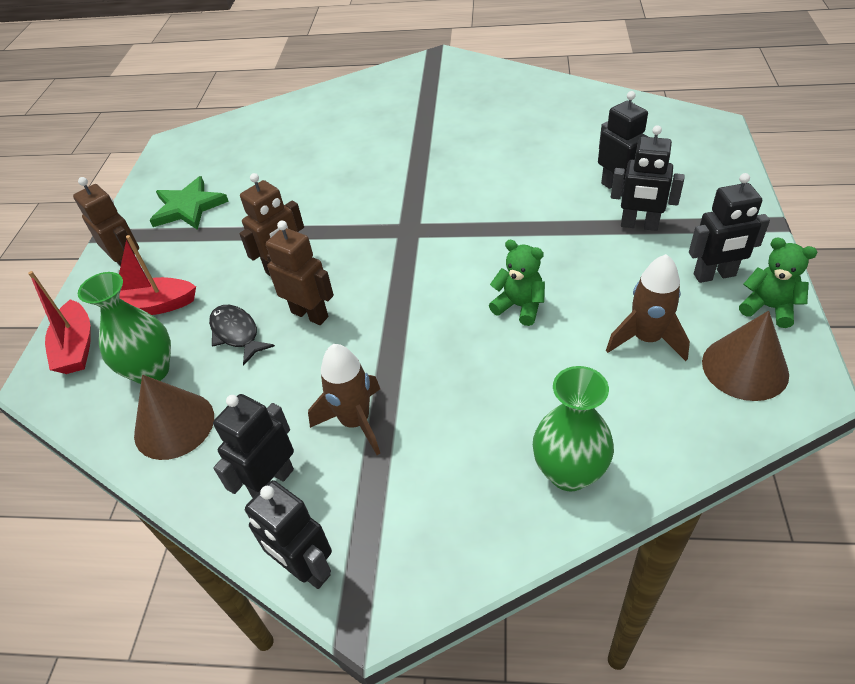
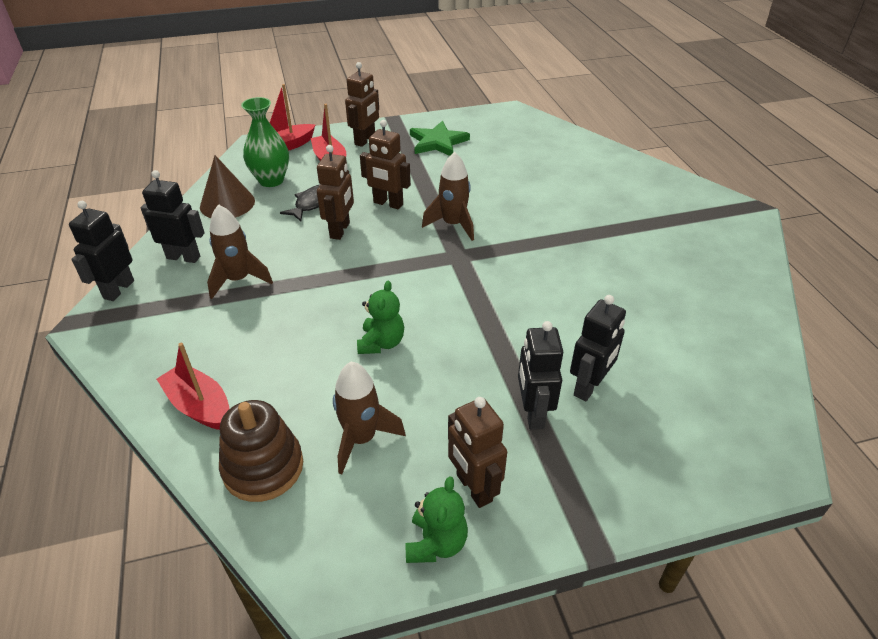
camera: 65 degrees right, 5 degrees down
green vase [533,366,614,491] -> red boat [157,343,229,430]
black robot [689,173,770,283] -> brown robot [448,397,507,508]
brown cone [702,311,789,401] -> none
none -> brown stacking toy [219,400,303,502]
none -> brown rocket [422,152,474,241]

